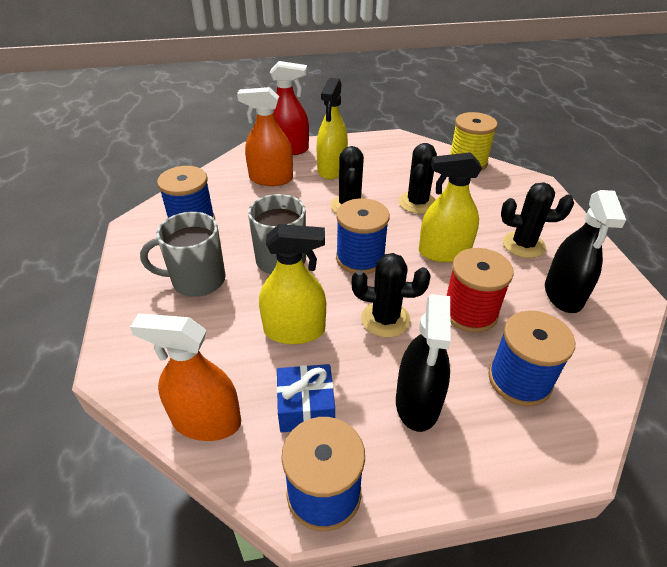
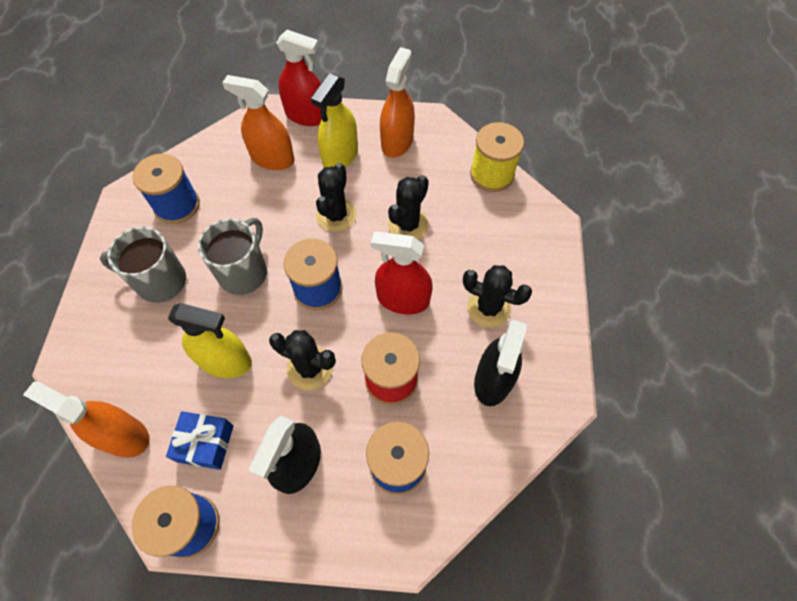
camera: 15 degrees right, 20 degrees up
yellow spray bottle [419,152,482,262] -> red spray bottle [371,231,432,314]
none -> orange spray bottle [380,47,415,158]

